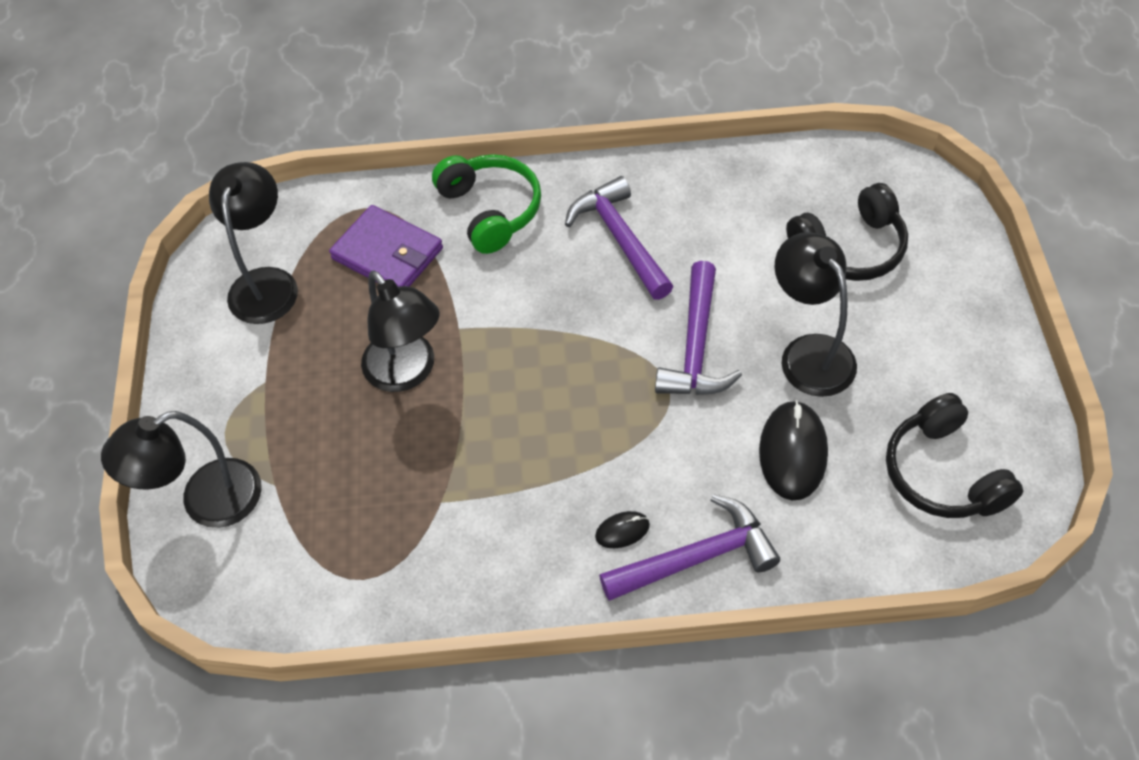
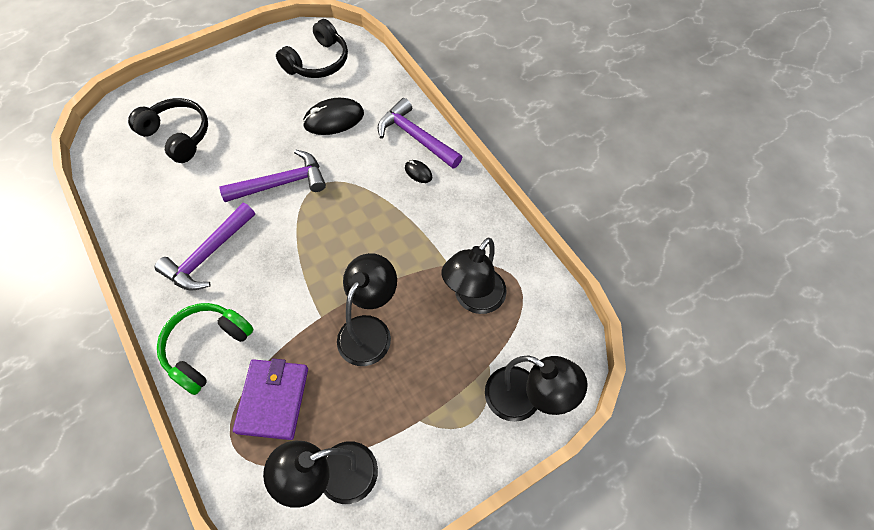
camera: 120 degrees left, 5 degrees up
black lamp [774,232,857,397] -> black lamp moved to [441,237,507,314]

